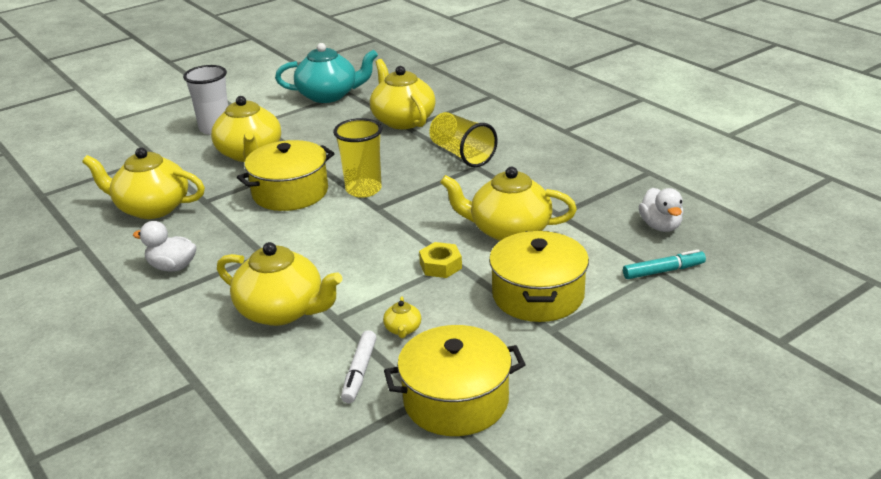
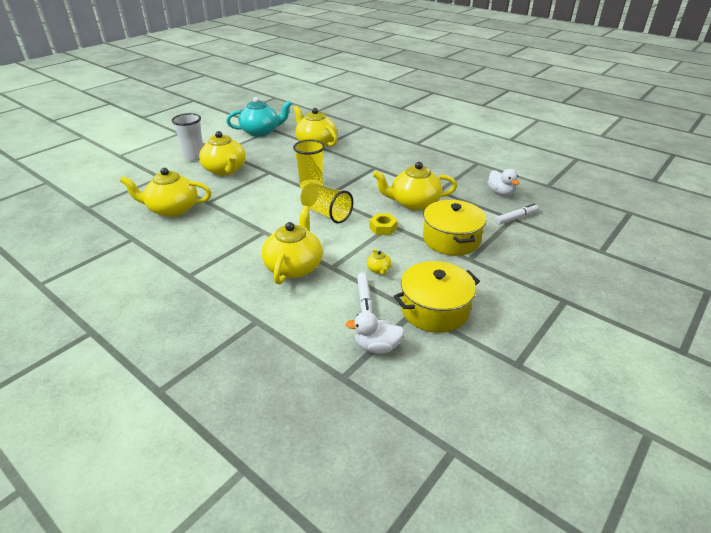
camera: 15 degrees left, 5 degrees up
white duck [133,221,196,272] -> white duck moved to [346,312,404,354]
yellow teapot [217,242,342,326] -> yellow teapot turned 90 degrees counterclockwise [262,206,323,284]
yellow pot [237,140,335,211] -> none
yellow cup [429,112,498,167] -> yellow cup moved to [300,183,353,223]
turquoise marker [623,250,706,279] -> white marker [495,203,538,225]

